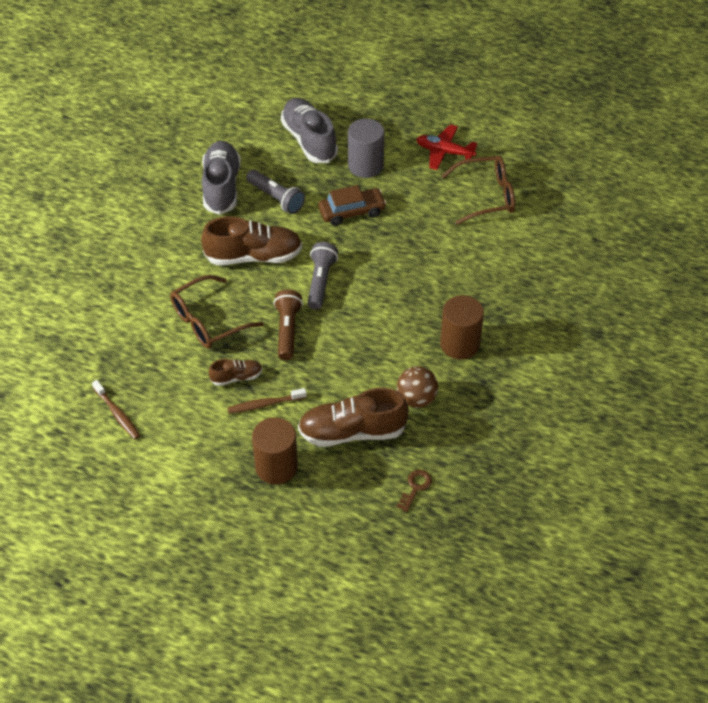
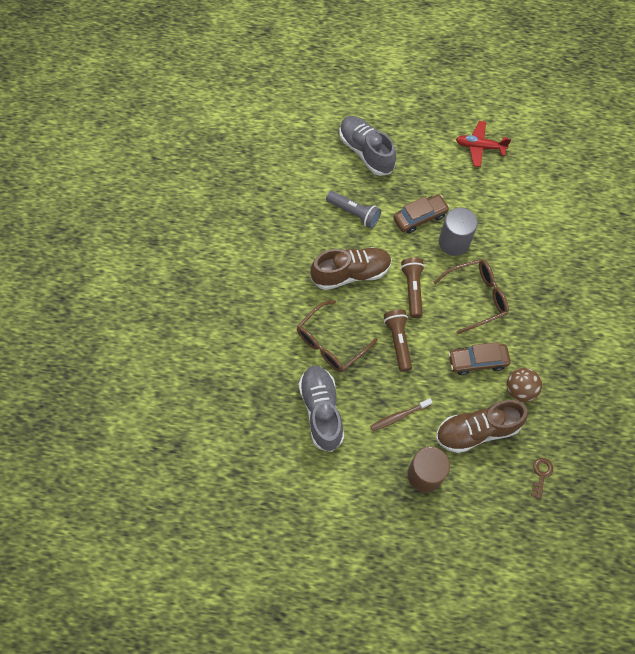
camera: 10 degrees left, 15 degrees up
brown toothbrush [92,380,140,439] -> none
grey shoe [202,141,241,215] -> grey shoe moved to [299,365,344,452]
brown shoe [209,359,262,386] -> none
grey flashlight [307,242,338,310] -> brown flashlight [401,258,425,318]
grey cylinder [348,119,384,178] -> grey cylinder moved to [439,208,478,256]
brown cylinder [440,295,484,359] -> none
brown glasses [442,156,515,225] -> brown glasses moved to [433,259,509,334]
none -> brown car [448,342,511,375]

